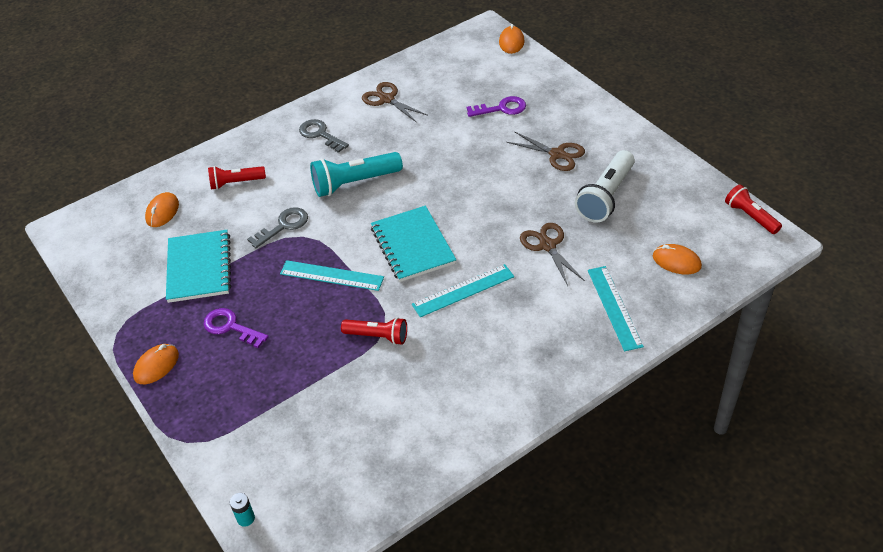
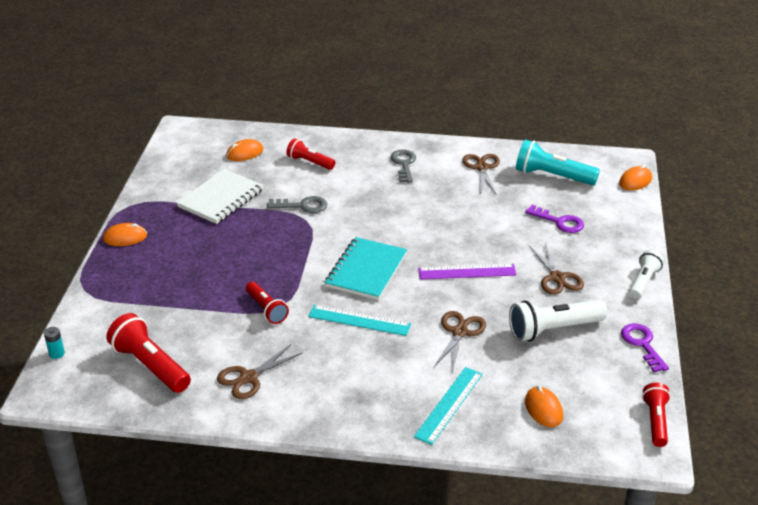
camera: 40 degrees right, 10 degrees down
turquoise notebook [166,230,231,303] -> white notebook [176,169,264,224]
purple key [203,308,269,348] -> purple key moved to [621,323,669,372]
turquoise ruler [280,260,384,291] -> none
turquoise flashlight [310,152,403,197] -> turquoise flashlight moved to [516,139,600,185]
none -> red flashlight [107,313,191,393]
none -> brown scissors [217,344,302,399]
none -> purple ruler [418,264,517,280]
none -> white flashlight [629,250,664,299]

